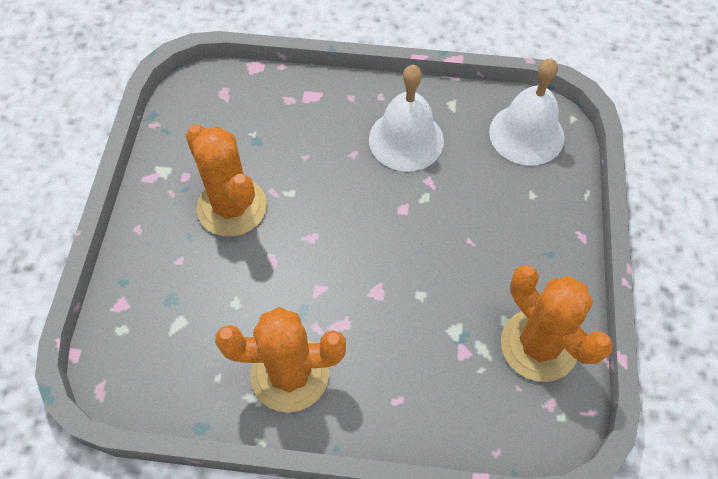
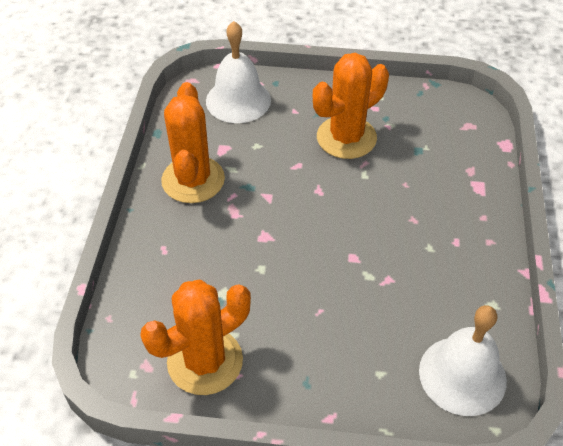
camera: 90 degrees right, 10 degrees down
white bell [369,64,444,171] -> white bell moved to [206,21,271,123]

